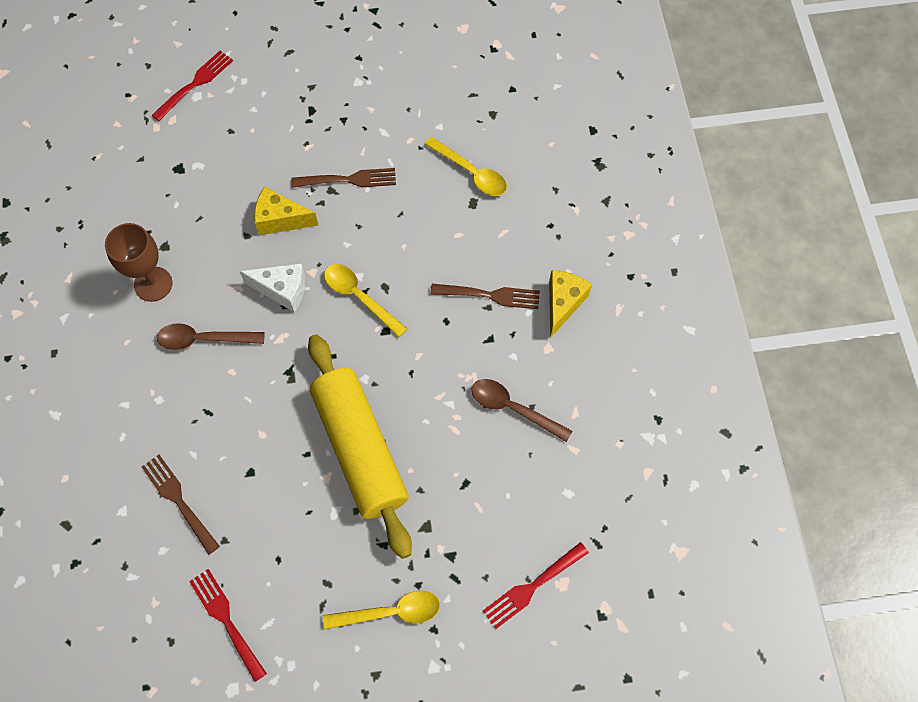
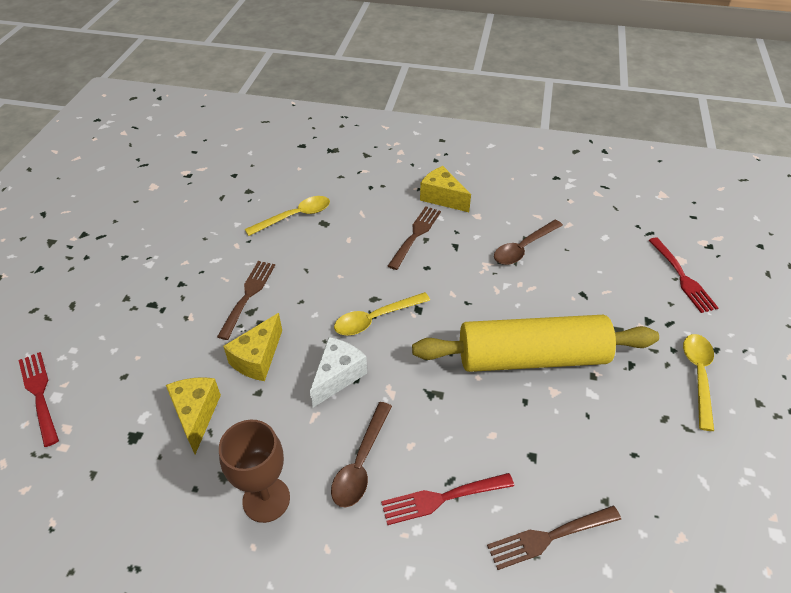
camera: 70 degrees left, 20 degrees down
red fork [189,569,267,682] -> red fork moved to [381,473,514,525]
none -> yellow cheese [166,377,221,454]

